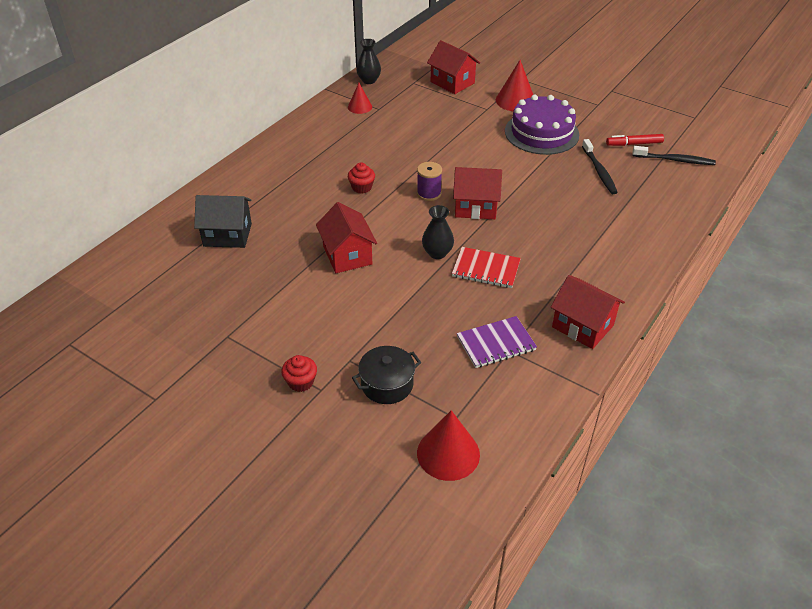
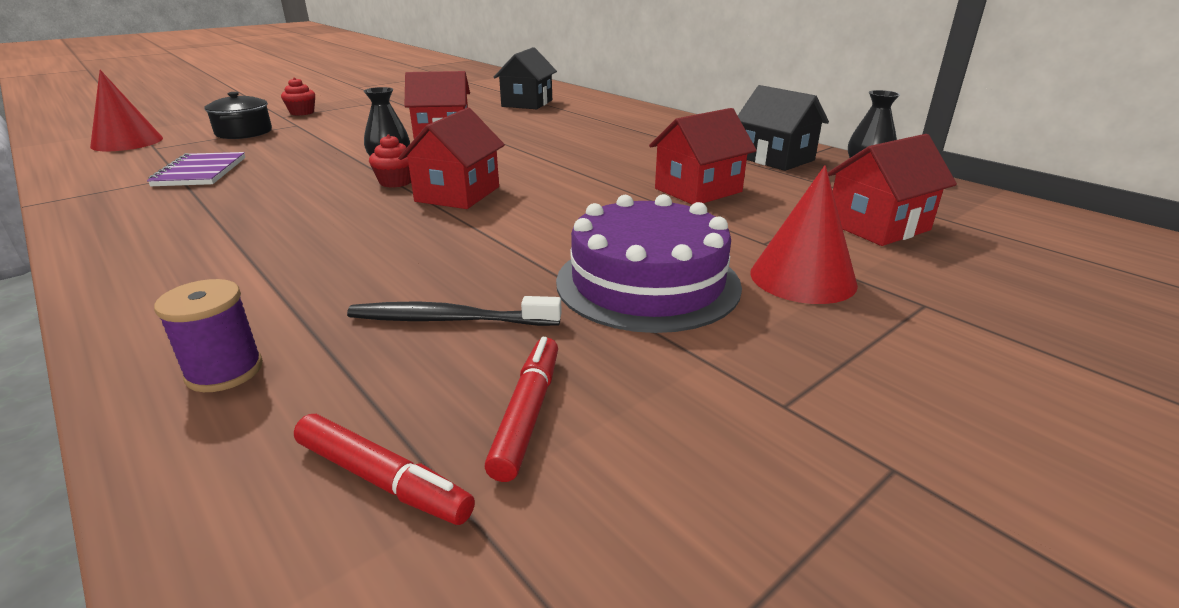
camera: 105 degrees right, 15 degrees down
red cone [348,83,372,114] -> black house [738,85,829,171]
red cupcake [348,163,375,194] -> red cupcake moved to [369,135,411,188]
purple spool [417,162,442,201] -> purple spool moved to [154,279,263,392]
red notebook [452,247,521,288] -> none
red house [551,275,625,349] -> red house moved to [649,108,757,204]
black toothbrush [632,146,716,165] -> red marker [294,414,475,525]

